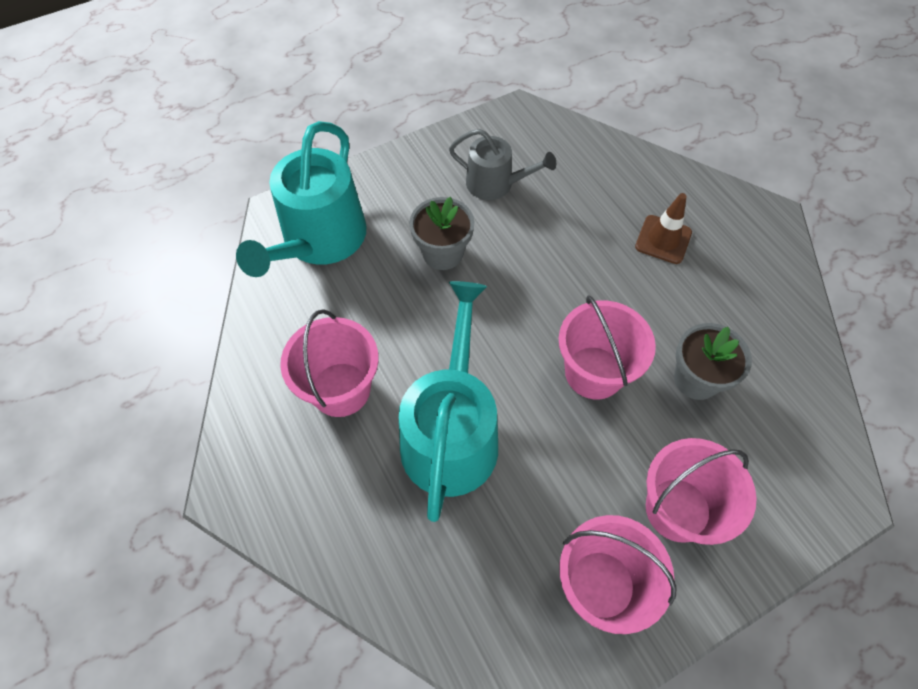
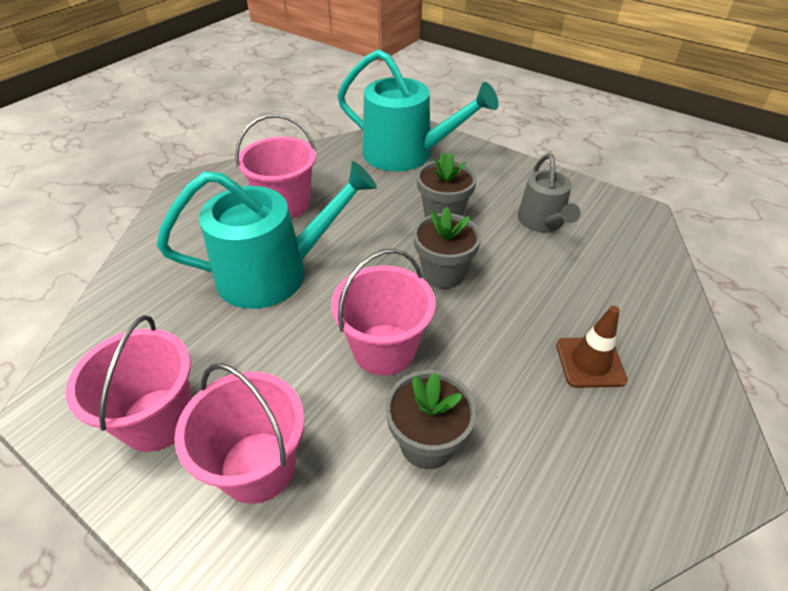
camera: 65 degrees right, 15 degrees down
turquoise watering can [236,121,367,277] -> turquoise watering can turned 150 degrees counterclockwise [337,49,499,171]
none -> grey flower pot [413,207,481,288]

